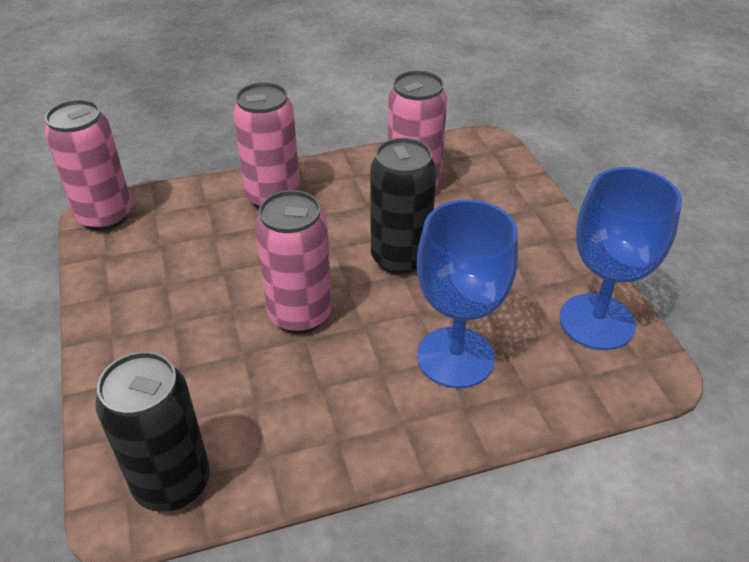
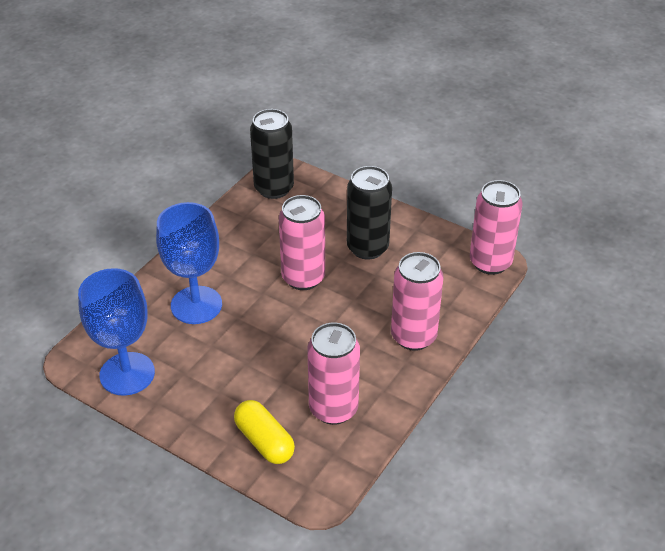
camera: 140 degrees right, 0 degrees up
black can [370,138,436,275] -> black can moved to [347,166,392,259]
none -> yellow capsule [234,400,295,464]

